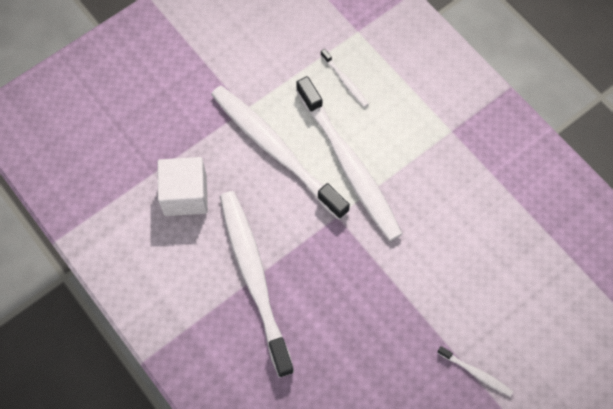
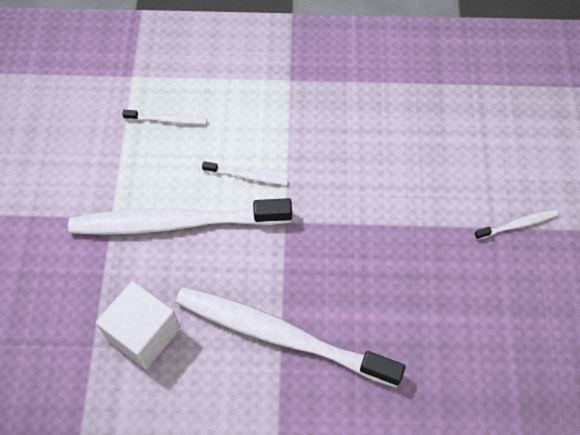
camera: 50 degrees left, 5 degrees down
white toothbrush [296,76,402,241] -> white toothbrush [202,161,288,185], size x0.40

